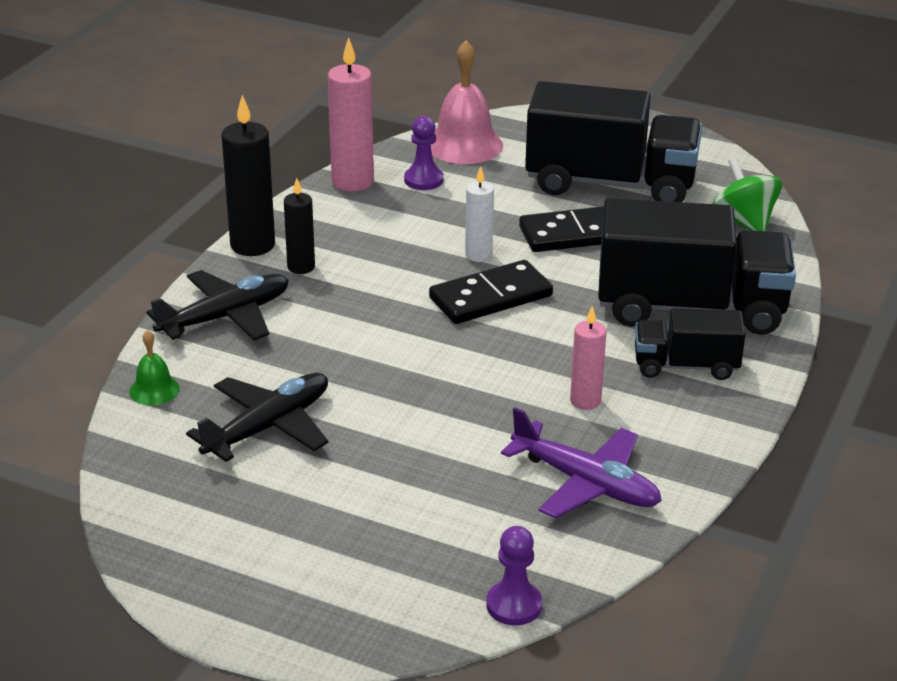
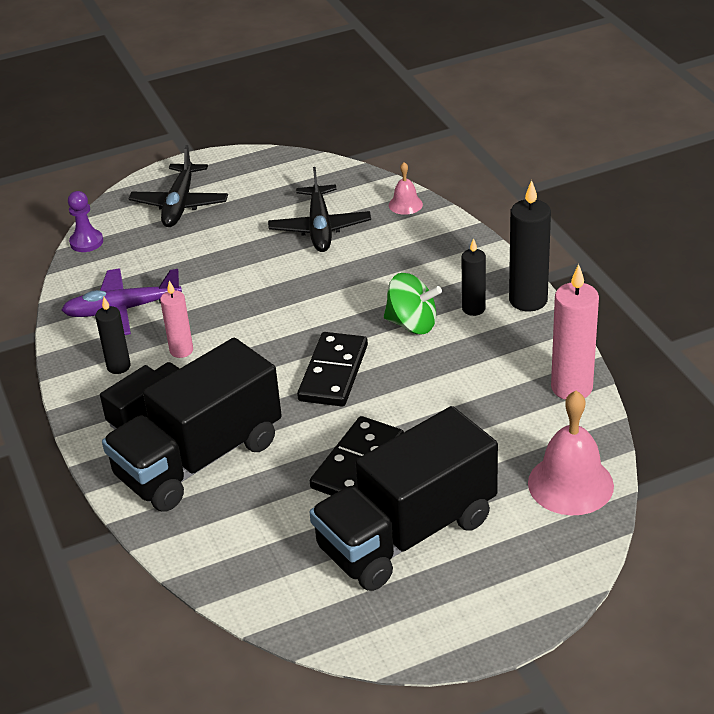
camera: 135 degrees right, 5 degrees up
green bell [129,330,180,405] -> pink bell [389,162,423,215]
black plane [146,270,289,340] -> black plane moved to [129,145,228,227]
purple pawn [404,116,443,190] -> none
white candle [465,166,494,262] -> none
green spinning top [712,158,782,231] -> green spinning top moved to [384,273,442,334]
none -> black candle [95,297,131,374]

